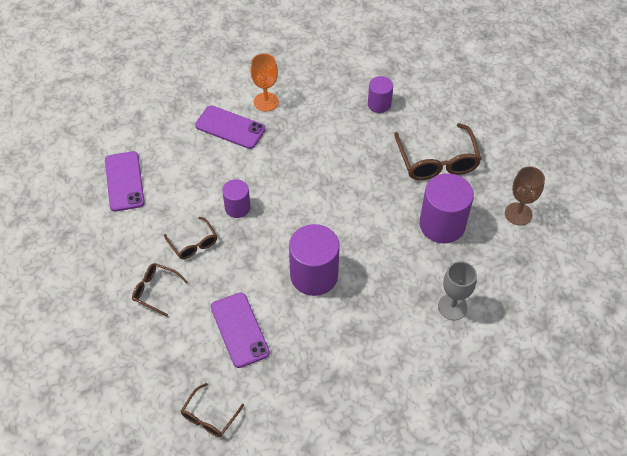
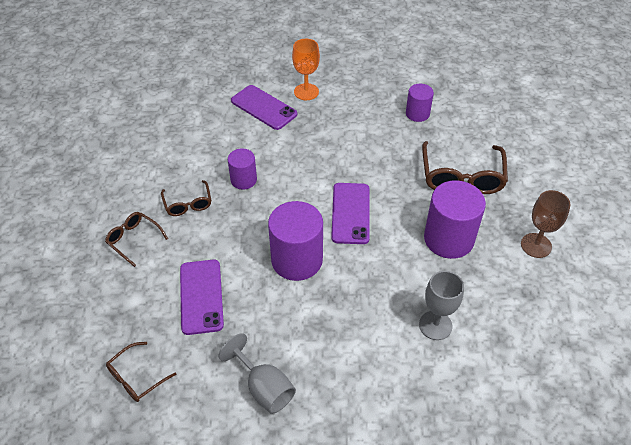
camera: 15 degrees right, 5 degrees down
purple phone [105,151,145,212] -> purple phone moved to [331,183,370,244]
none -> grey goblet [218,333,296,414]

